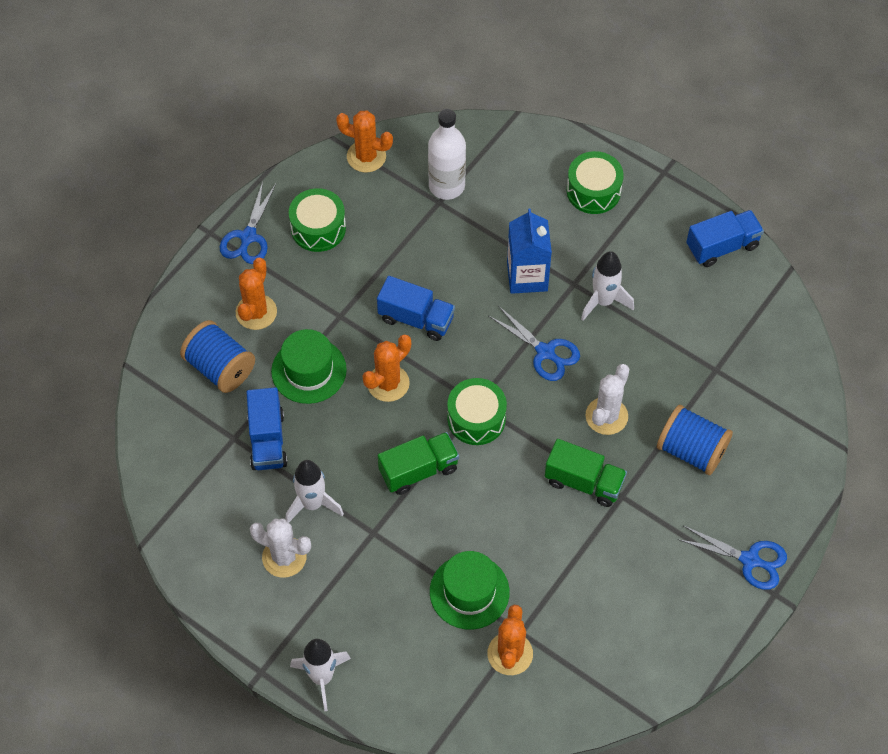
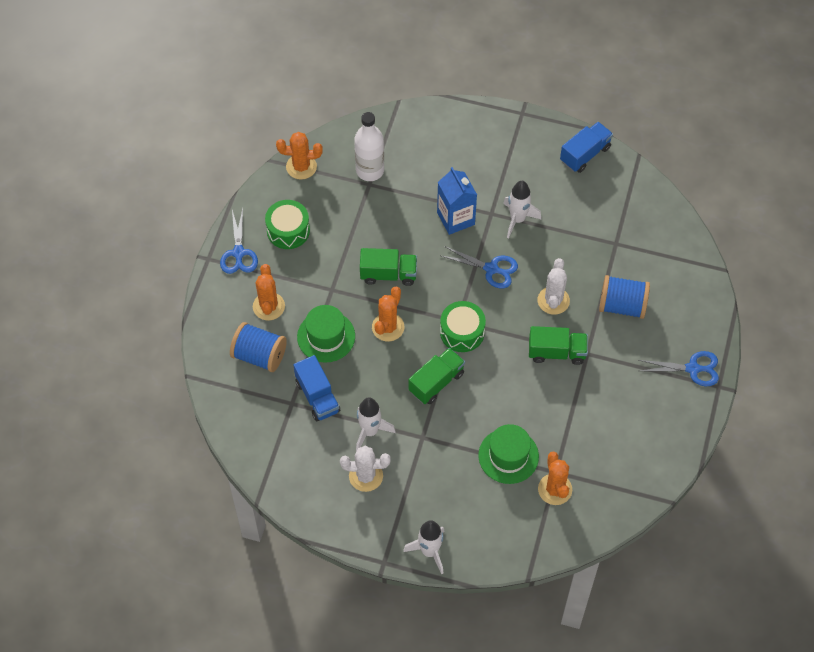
camera: 20 degrees left, 0 degrees up
blue truck [377,276,455,341] -> green truck [360,248,417,286]
green drum [567,151,624,214] -> none

